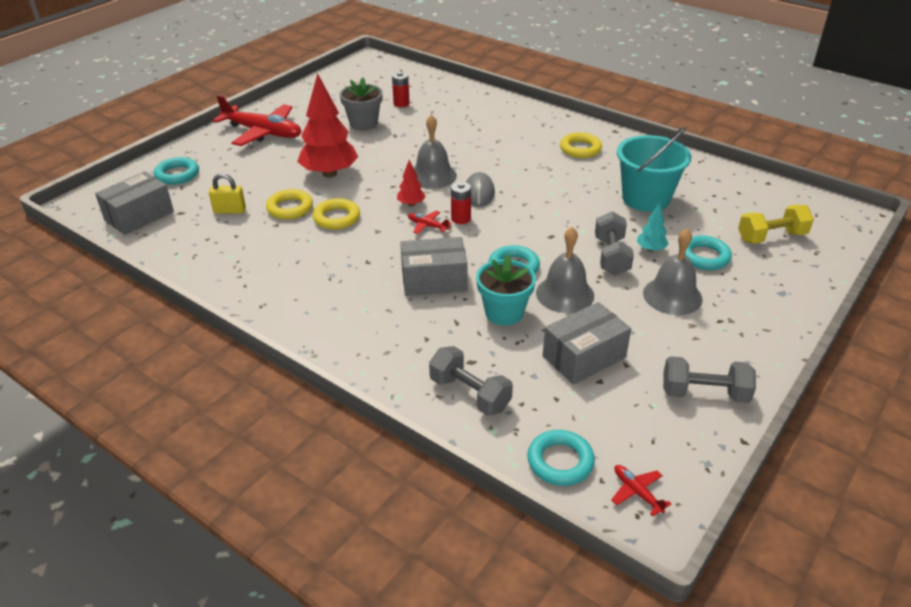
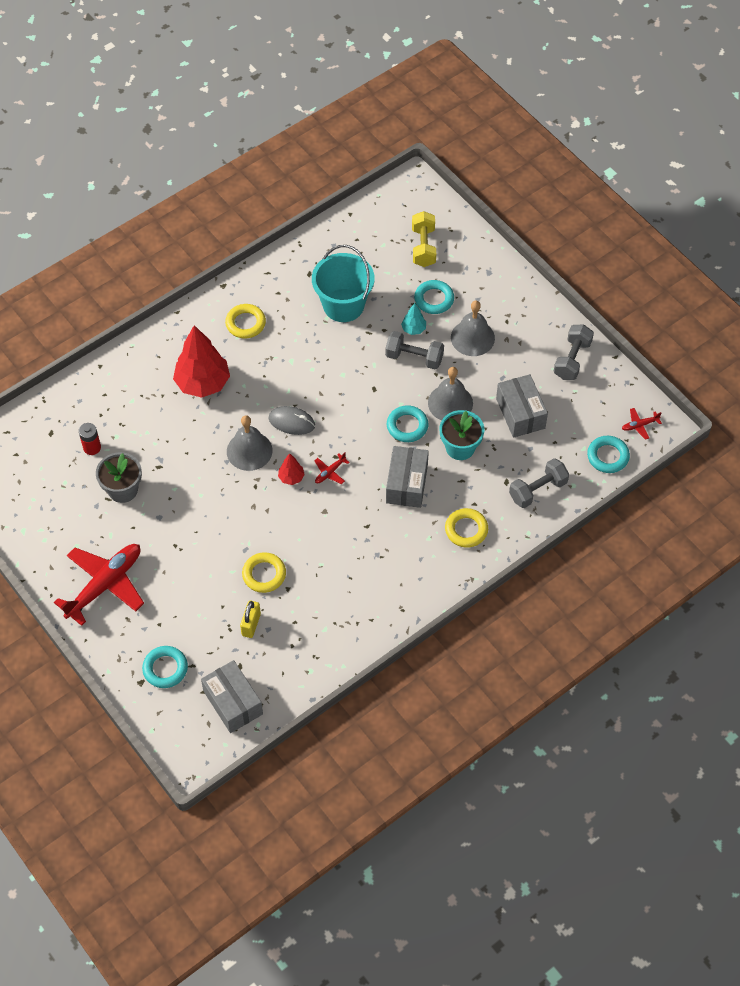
camera: 75 degrees left, 20 degrees up
red tree [297,73,358,178] -> red tree moved to [173,325,230,398]
yellow ring [313,198,360,230] -> yellow ring moved to [445,508,488,548]
red battery [451,182,471,224] -> none

